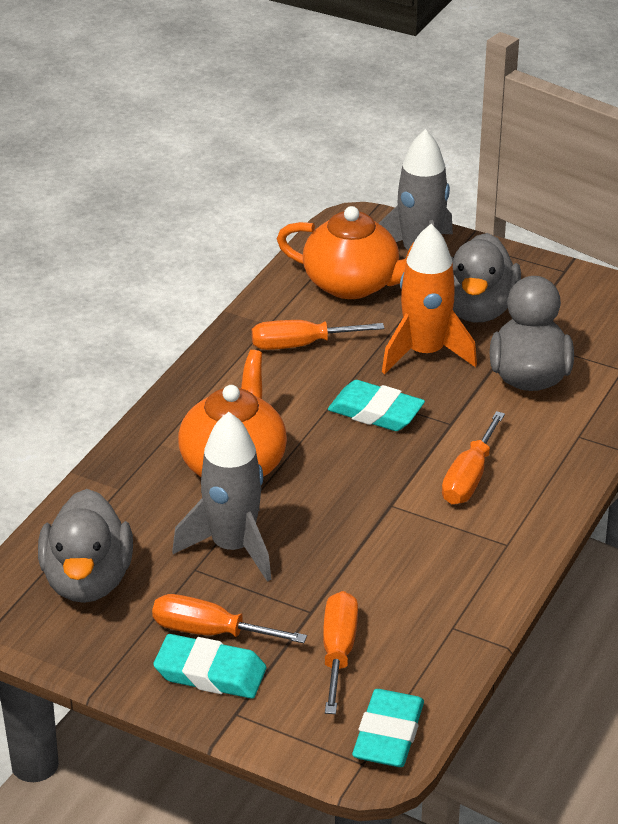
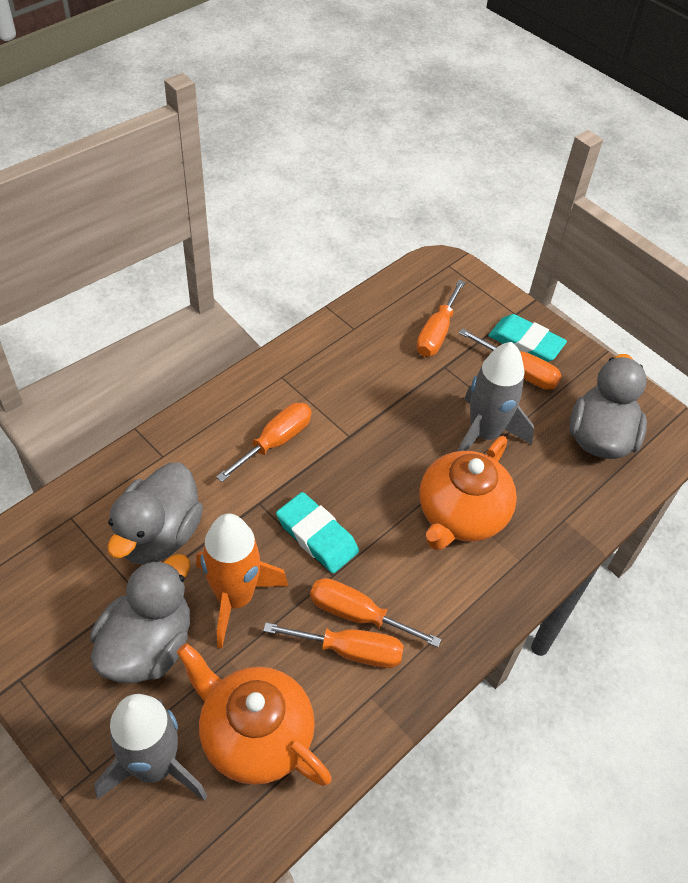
camera: 165 degrees left, 15 degrees up
turquoise eraser [352,689,424,767] -> none
none -> orange screwdriver [310,578,441,647]

